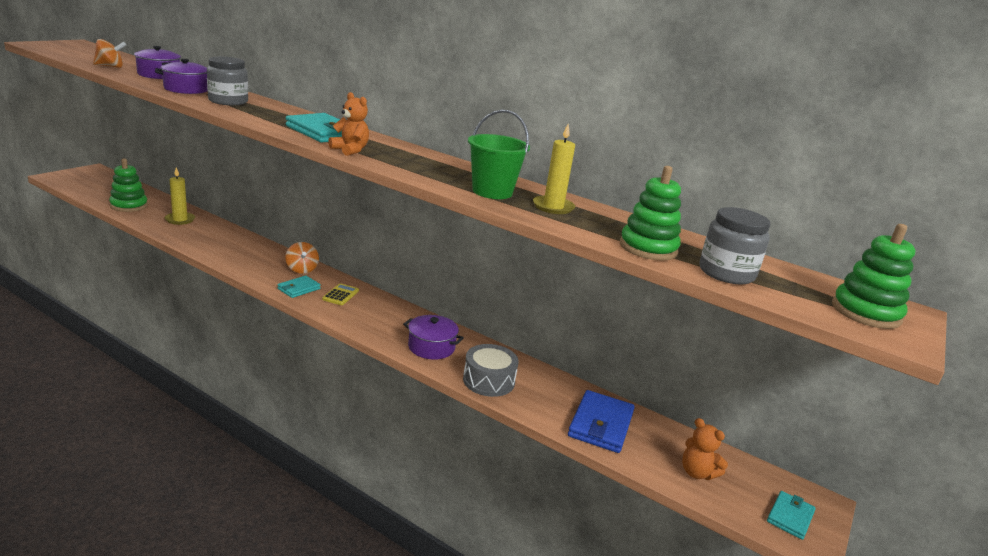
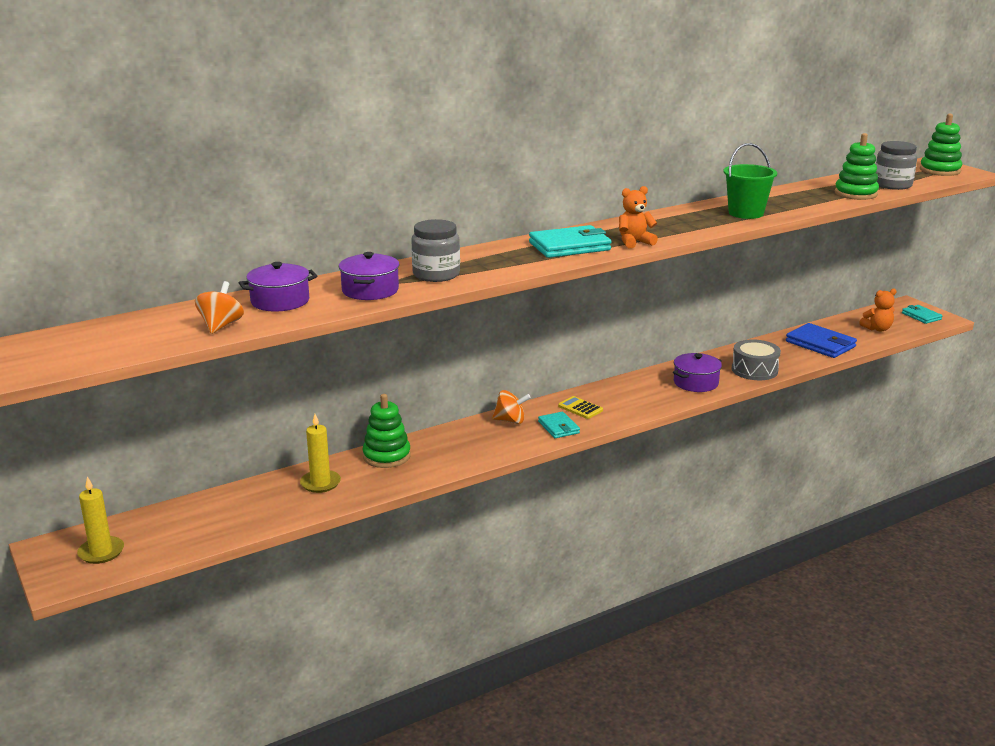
camera: 60 degrees left, 0 degrees up
green stacking toy [109,158,148,212] -> green stacking toy moved to [363,394,411,468]
yellow candle [533,124,575,214] -> yellow candle moved to [77,477,124,564]

